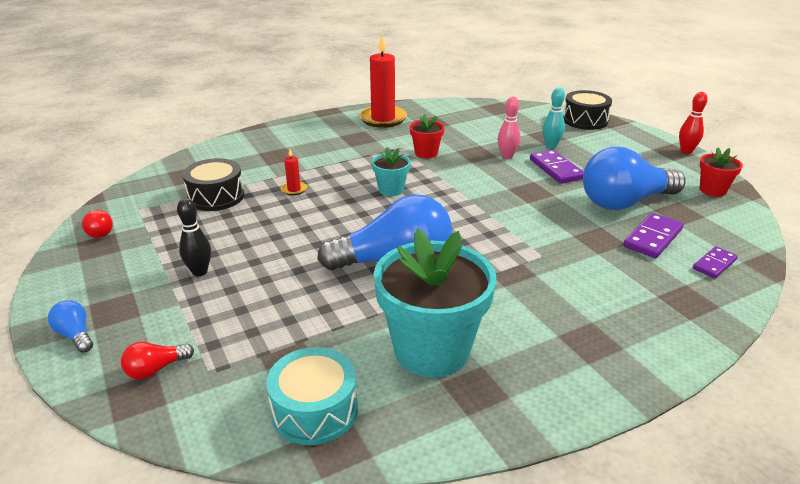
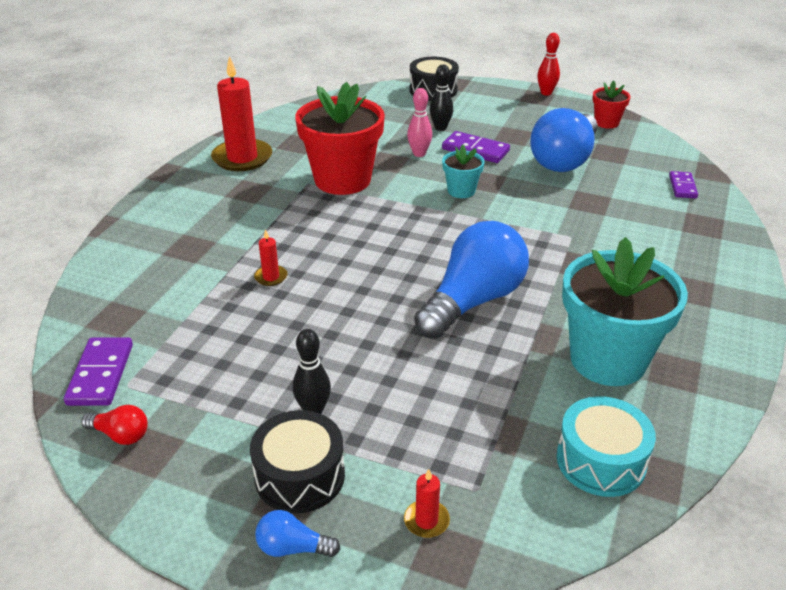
camera: 40 degrees left, 5 degrees up
red light bulb [121,342,194,380] -> red candle [404,469,450,538]
black drum [182,158,244,211] -> black drum moved to [250,410,345,513]
turquoise flower pot [372,147,410,196] -> turquoise flower pot moved to [442,145,485,198]
red flower pot [410,114,445,158] -> red flower pot [295,82,385,195], size x2.09
turquoise bowling pin [542,87,565,148] -> black bowling pin [430,64,453,131]
purple domino [623,213,683,258] -> purple domino moved to [64,337,133,406]

